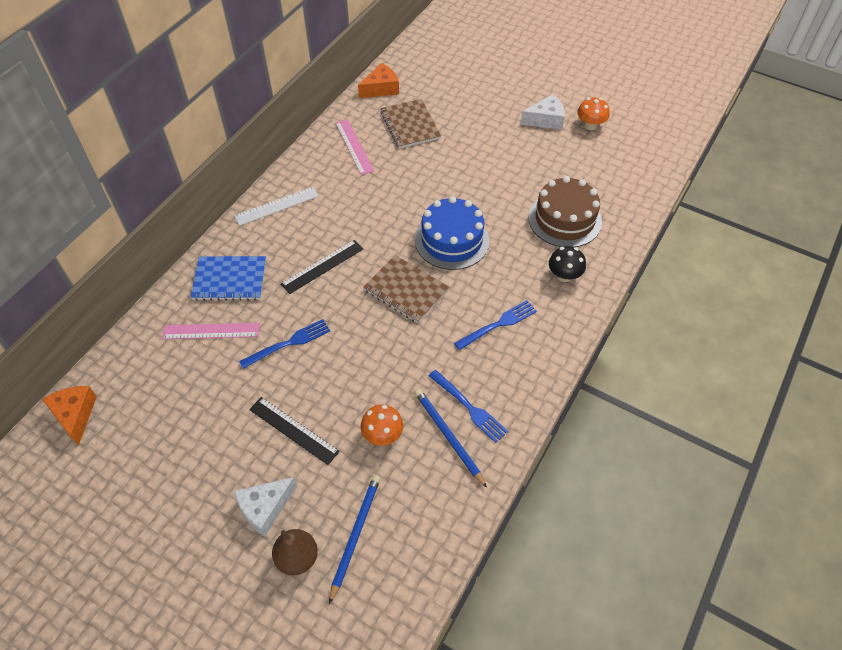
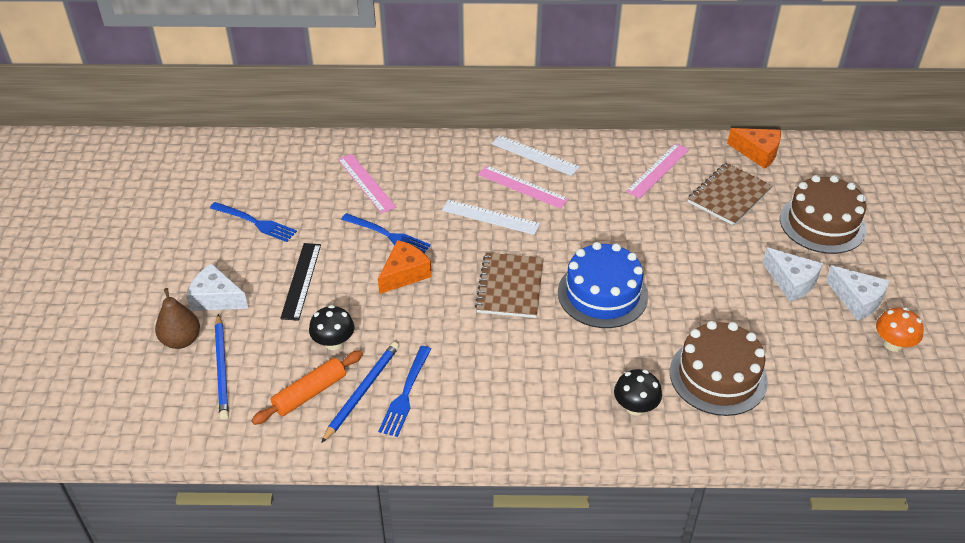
camera: 60 degrees right, 10 degrees down
orange cheese [42,386,97,446] -> orange cheese moved to [378,240,432,294]
blue notebook [191,256,266,301] -> none
black ruler [281,240,363,294] -> white ruler [442,199,540,235]
blue pencil [329,475,380,604] -> blue pencil turned 90 degrees clockwise [215,314,229,420]
orange mushroom [361,405,403,446] -> black mushroom [309,305,354,350]
blue fork [454,300,537,350] -> blue fork moved to [210,202,297,242]
none -> orange rolling pin [251,350,363,425]
none -> pink ruler [478,165,569,209]
none -> white cheese [762,247,823,302]
none -> brown cake [780,175,867,254]

